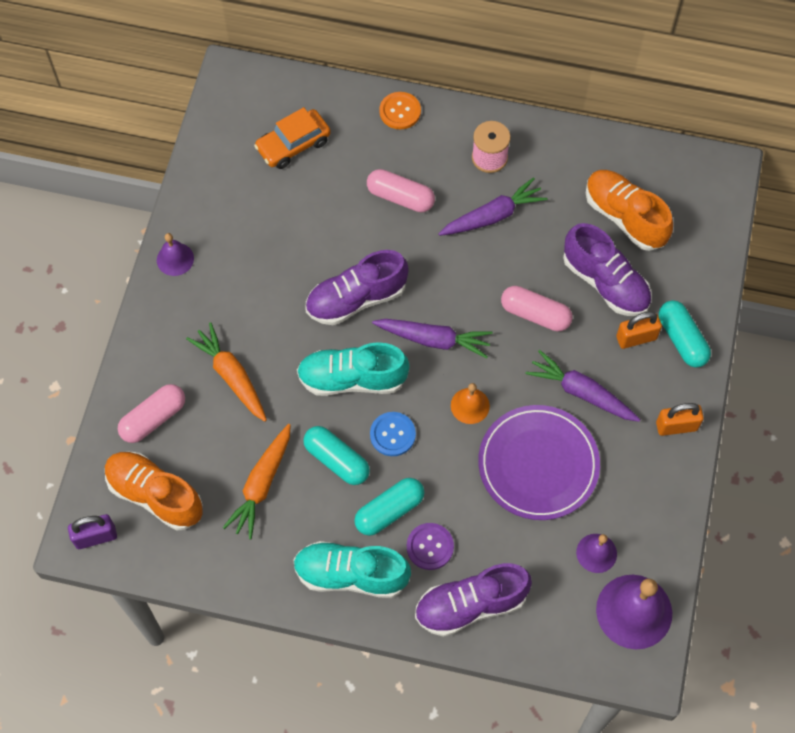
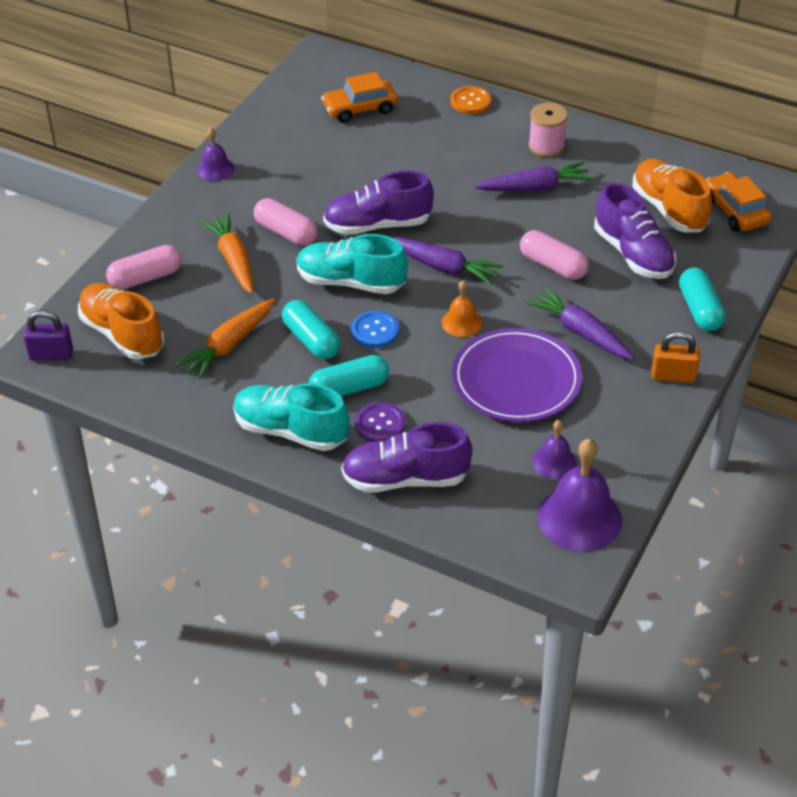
camera: 15 degrees right, 20 degrees down
pink capsule [367,169,435,212] -> pink capsule moved to [254,198,318,246]
orange padlock [616,312,662,349] -> none
none -> orange car [706,172,771,232]

